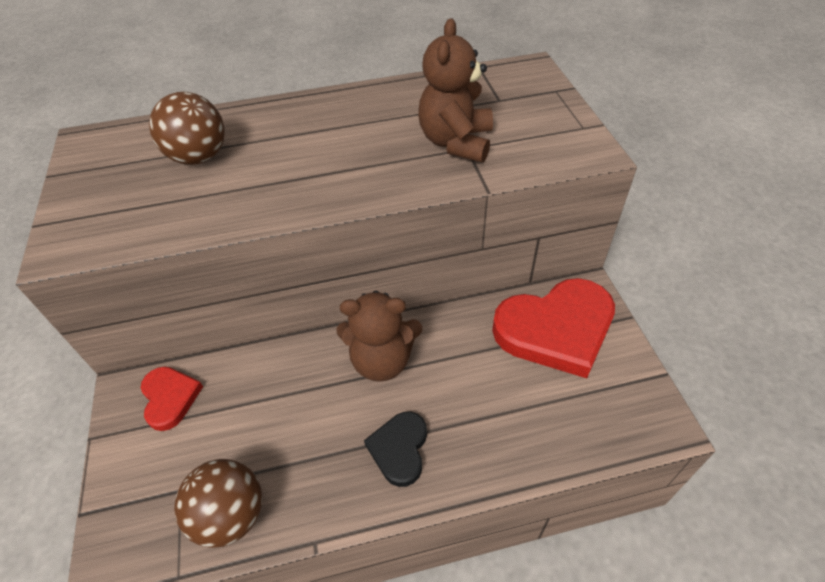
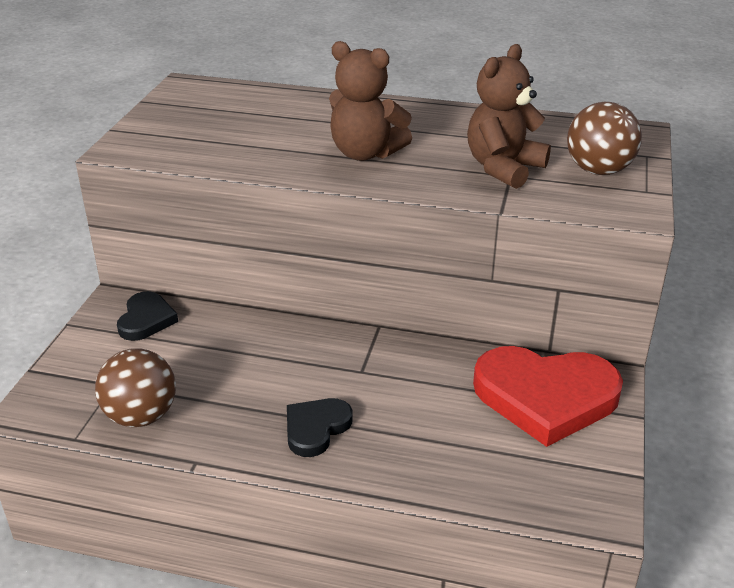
camera: 25 degrees right, 15 degrees down
red heart [141,366,203,431] -> black heart [117,291,178,341]
brown ball [149,92,225,165] -> brown ball moved to [567,102,642,175]
brown teddy bear [336,291,422,382] -> brown teddy bear moved to [329,41,412,161]

